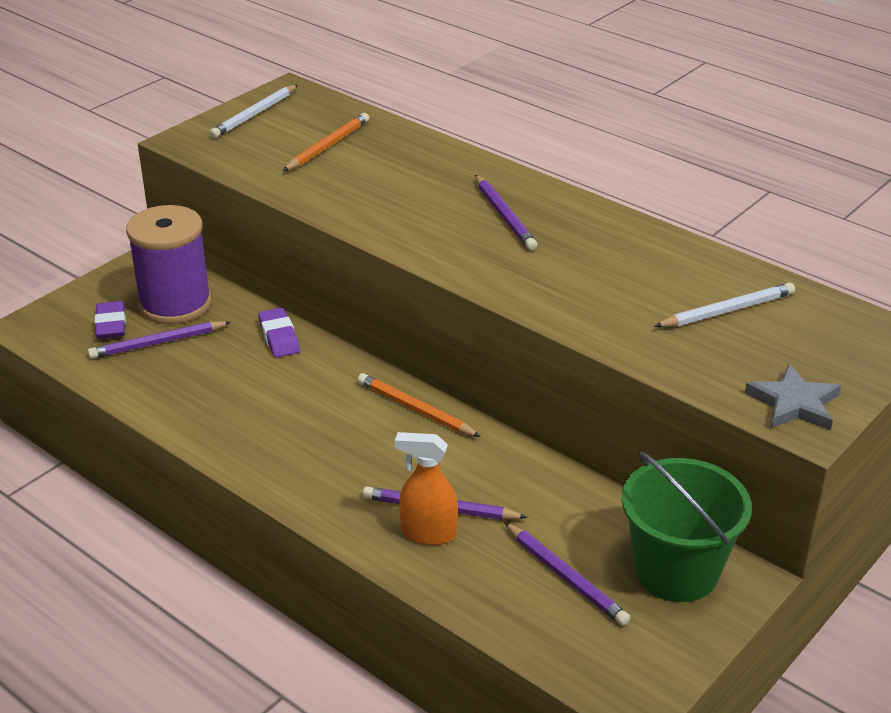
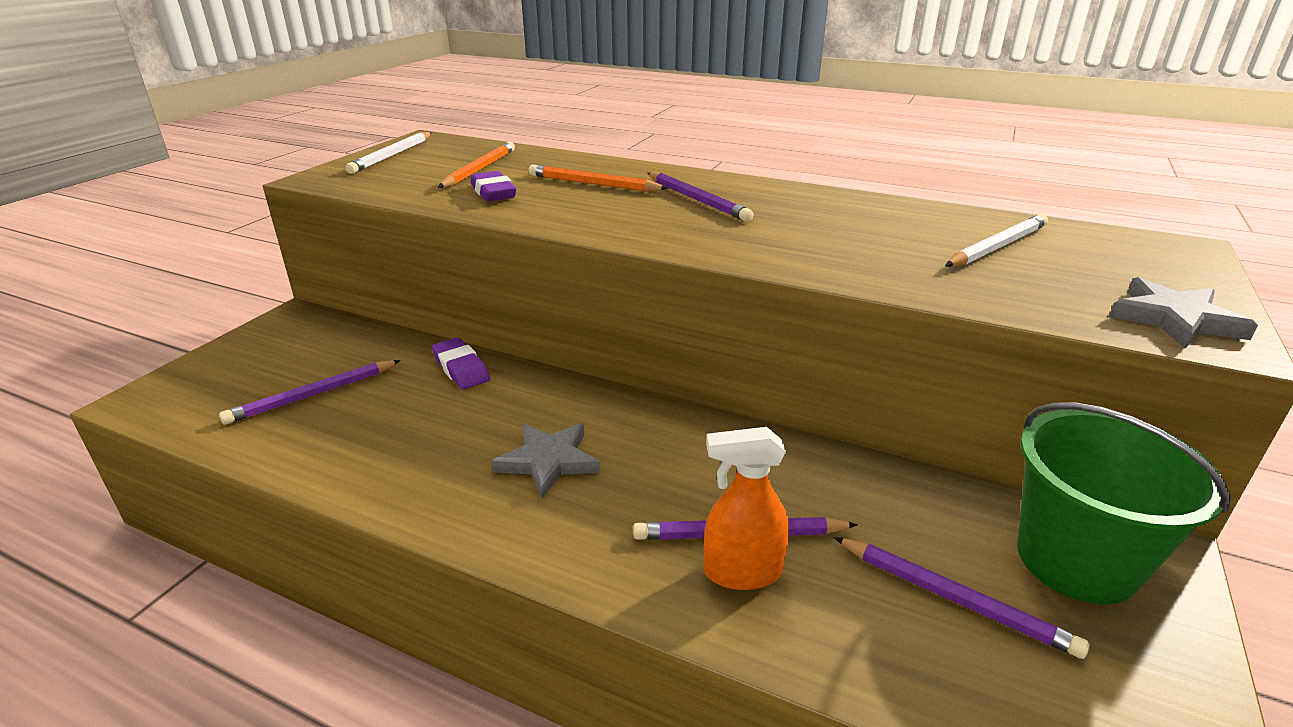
camera: 15 degrees left, 5 degrees down
purple eraser [95,301,126,339] -> purple eraser moved to [471,171,516,202]
purple spool [126,205,212,324] -> none
orange pencil [357,373,481,437] -> orange pencil moved to [528,165,668,191]
none -> grey star [492,423,600,498]

